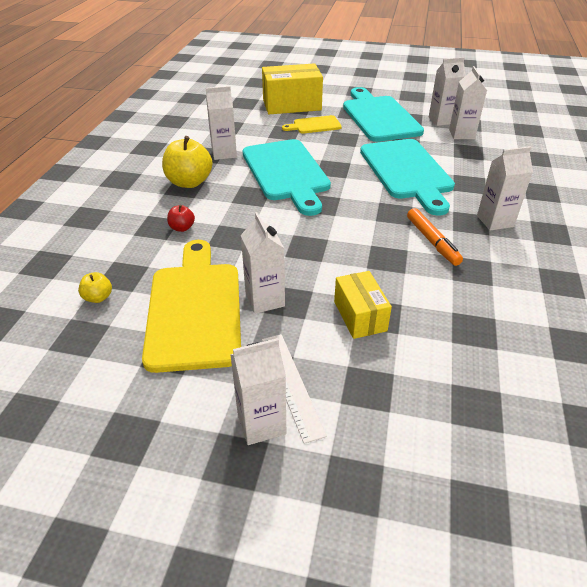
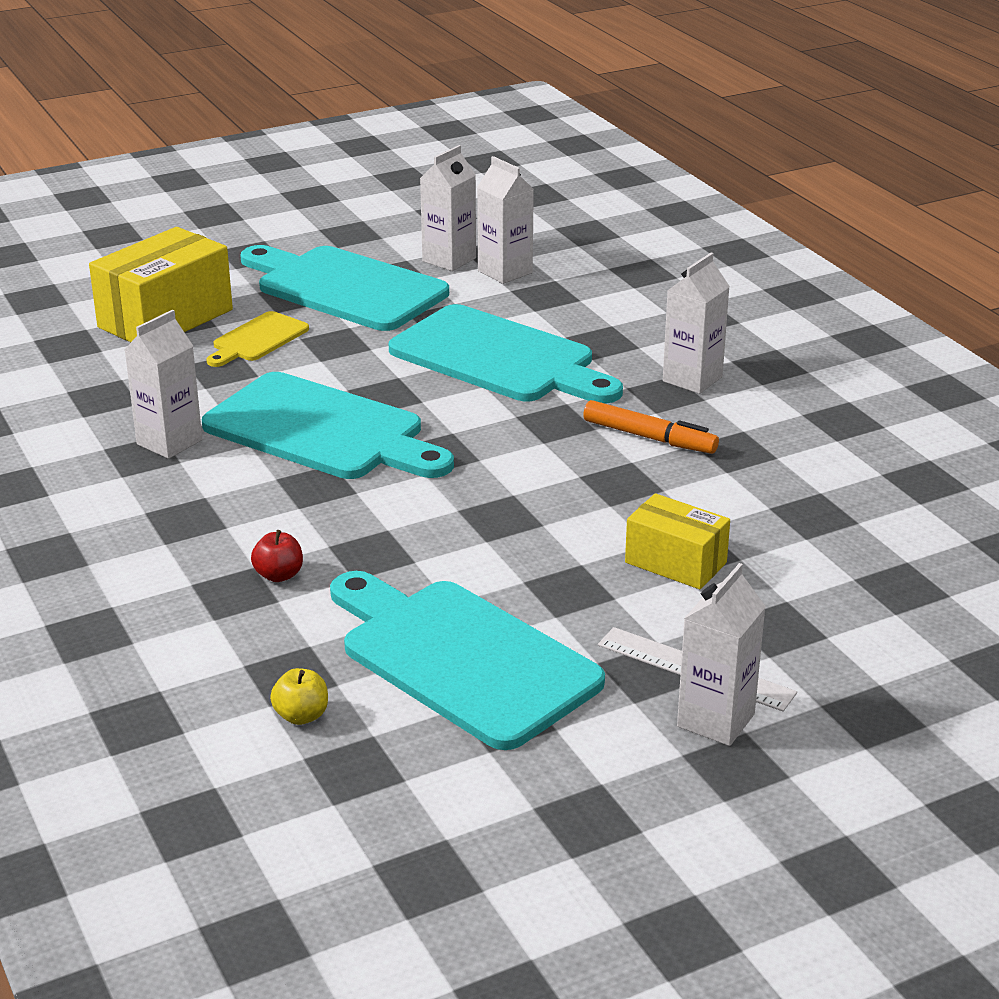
camera: 40 degrees left, 10 degrees down
yellow cutting board [142,240,241,373] -> turquoise cutting board [330,571,605,750]
yellow apple [162,136,212,188] -> none
white carton [241,212,285,314] -> none

